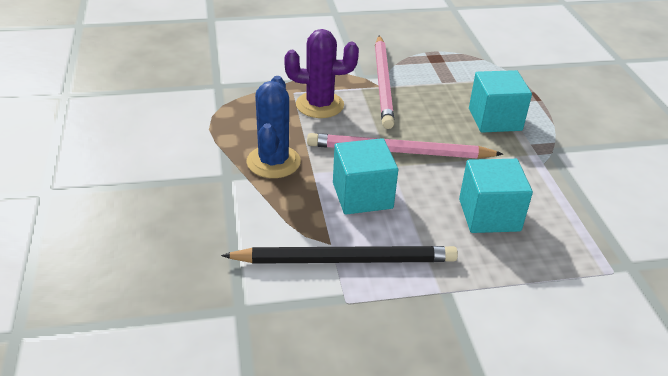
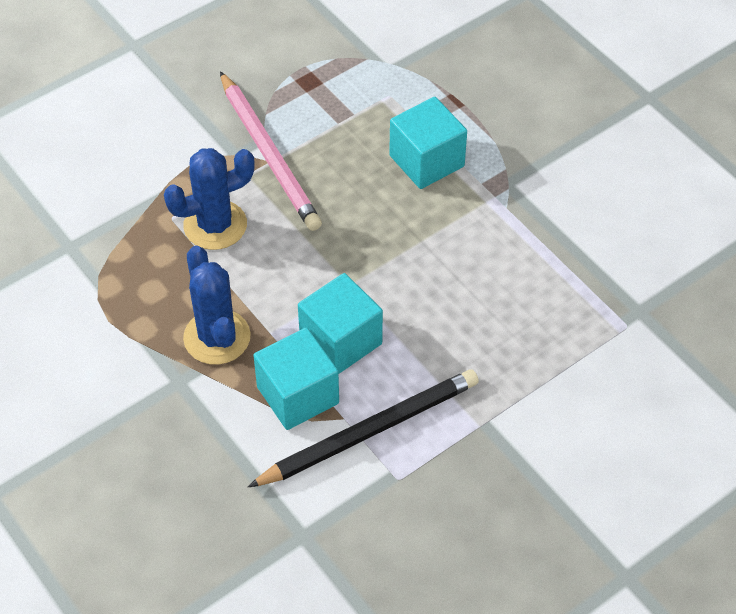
camera: 25 degrees left, 15 degrees up
purple cactus [284,29,359,118] -> blue cactus [164,148,255,250]
pink pencil [307,133,503,159] -> none
turquoise cube [459,159,533,233] -> turquoise cube moved to [253,327,339,430]

